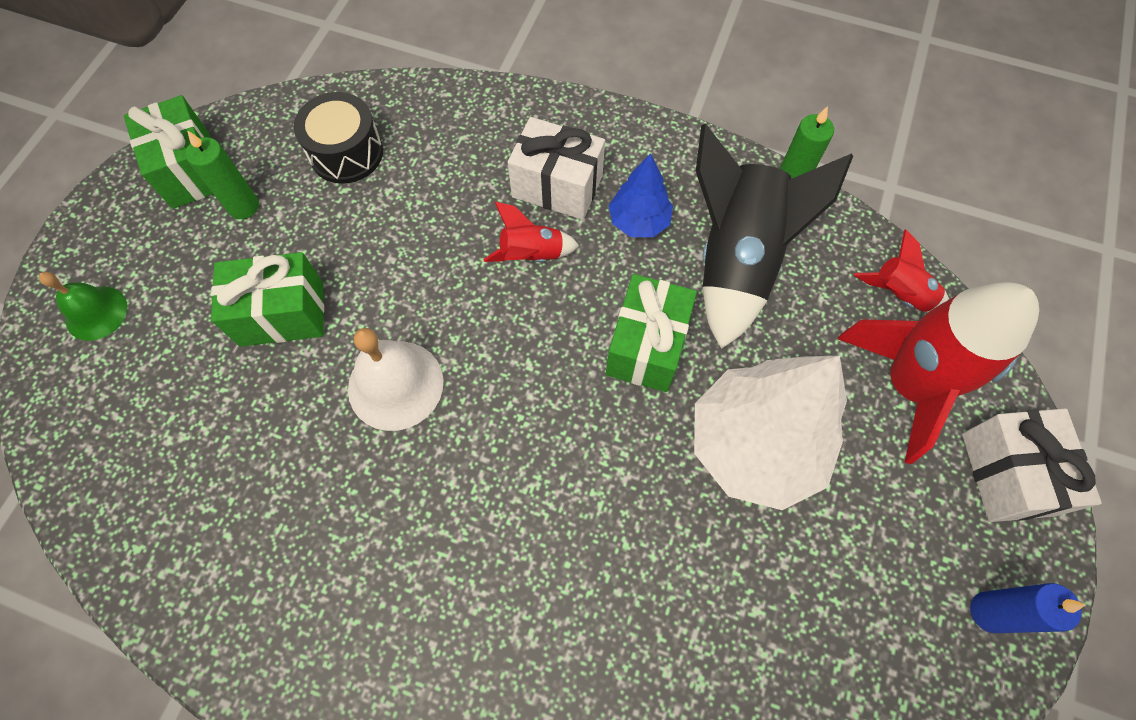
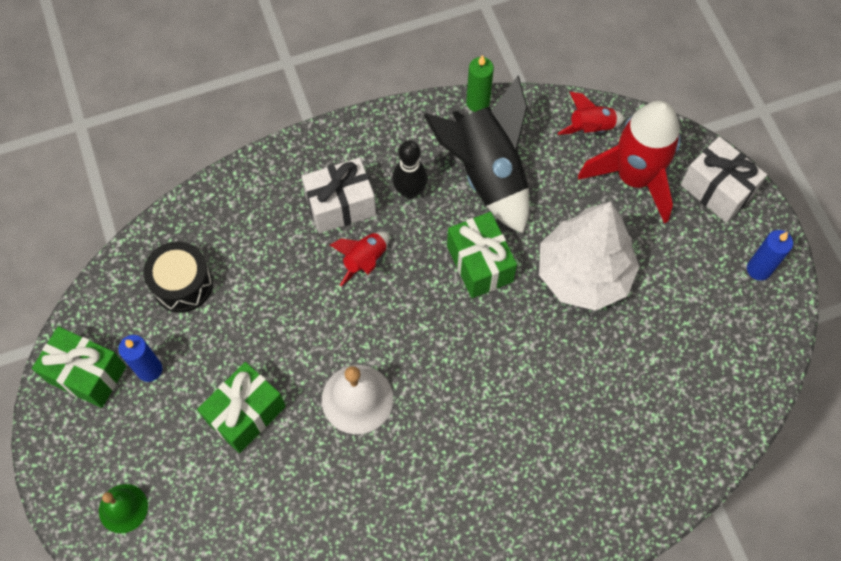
camera: 40 degrees left, 0 degrees up
green candle [185,130,259,219] -> blue candle [118,335,162,382]
blue tree [609,154,673,237] -> black bowling pin [392,141,428,199]

